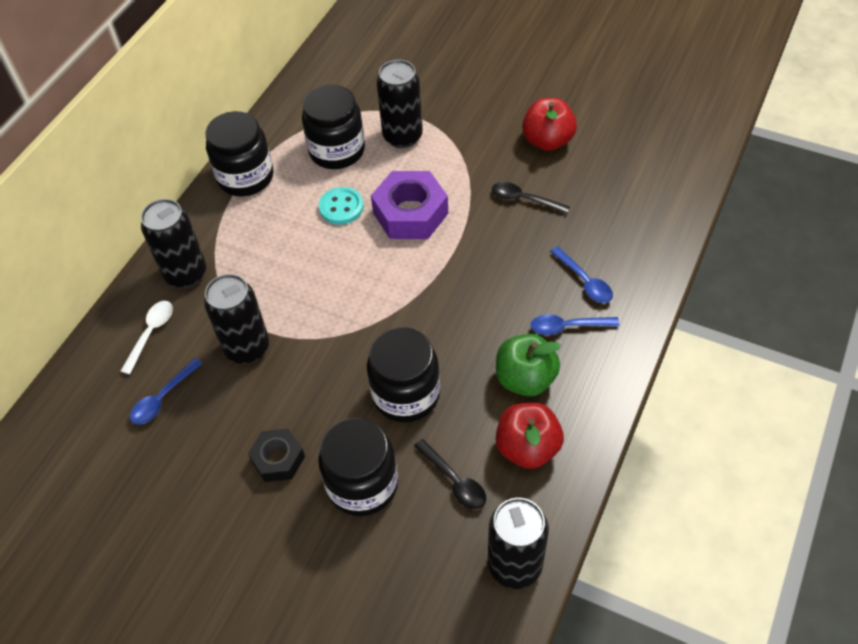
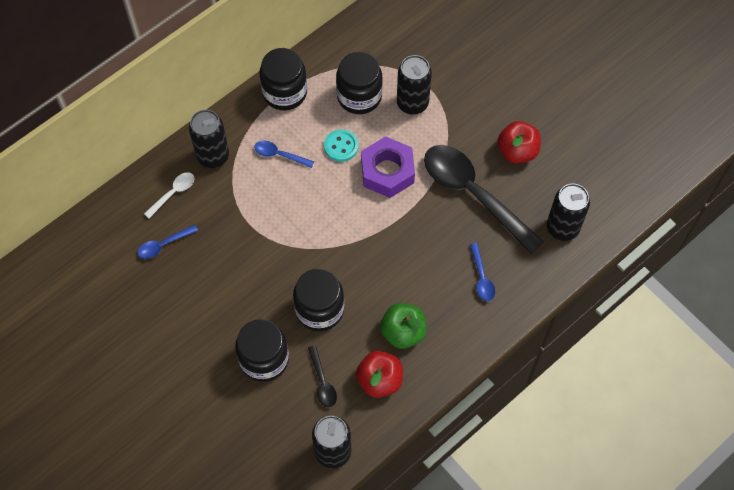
camera: 20 degrees right, 10 degrees up
black can [204,274,269,364] -> black can moved to [547,184,590,241]
black nut [248,429,305,482] -> none
black spoon [492,182,570,214] -> black spoon [424,145,544,254], size x2.37
blue spoon [531,314,620,335] -> blue spoon moved to [254,141,314,168]

